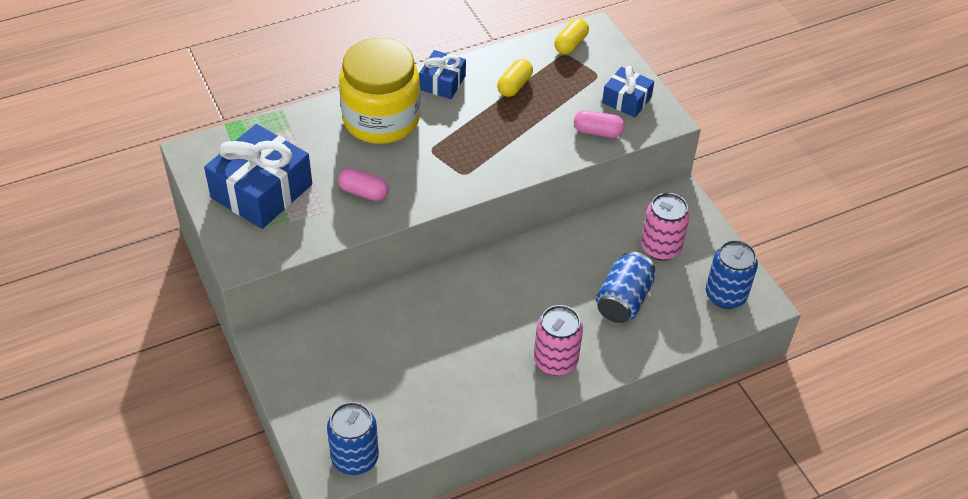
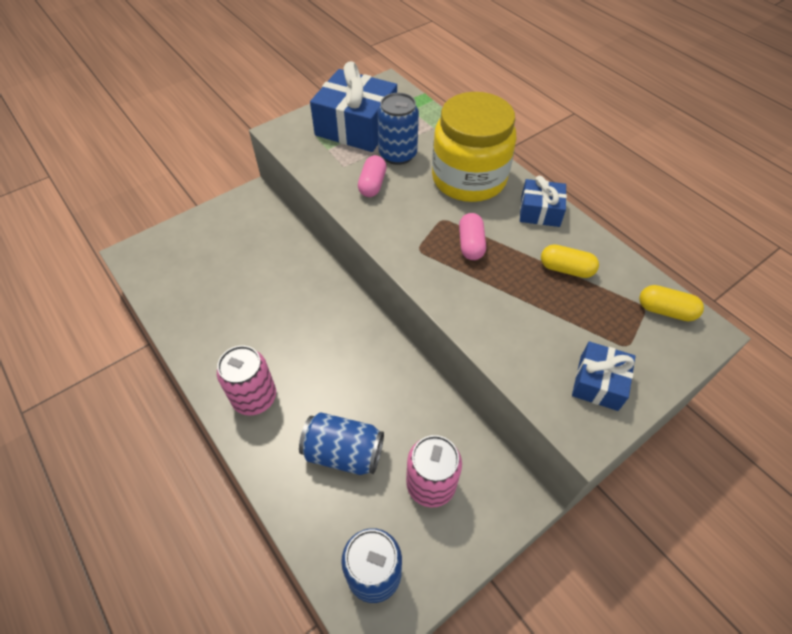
camera: 80 degrees right, 5 degrees up
blue can [327,402,379,475] -> blue can moved to [377,93,419,165]
pink capsule [574,110,625,138] -> pink capsule moved to [459,213,486,260]

